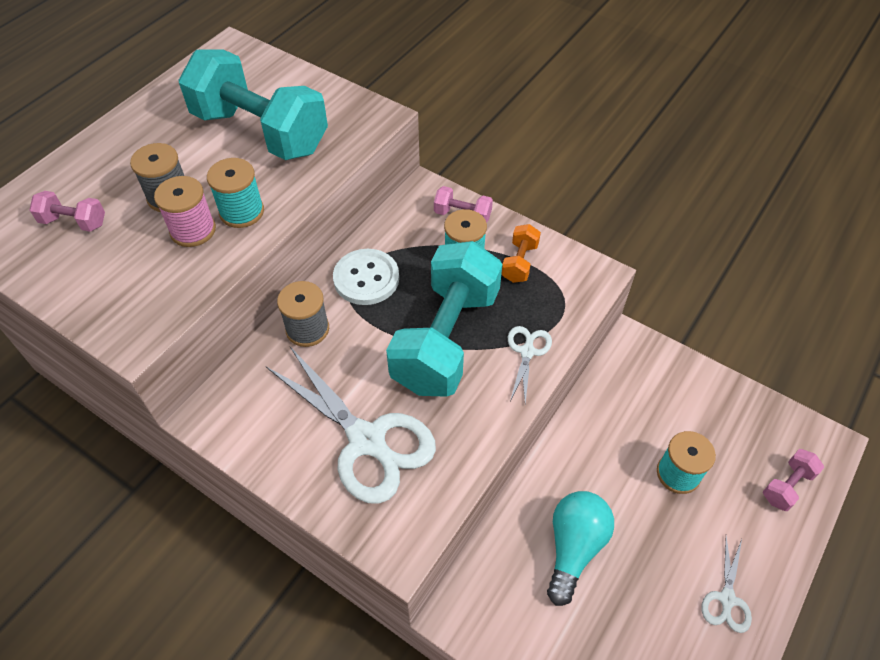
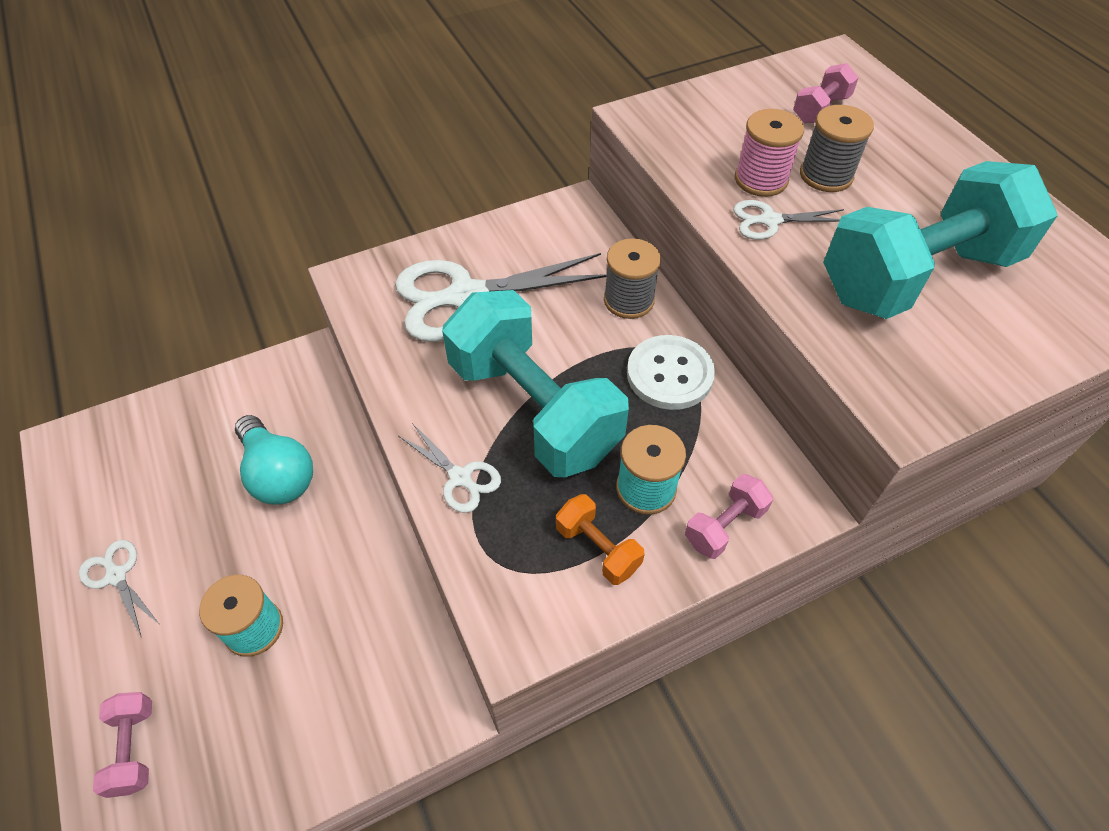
camera: 120 degrees right, 0 degrees up
turquoise spool [207,158,264,228] -> white scissors [733,200,844,240]

